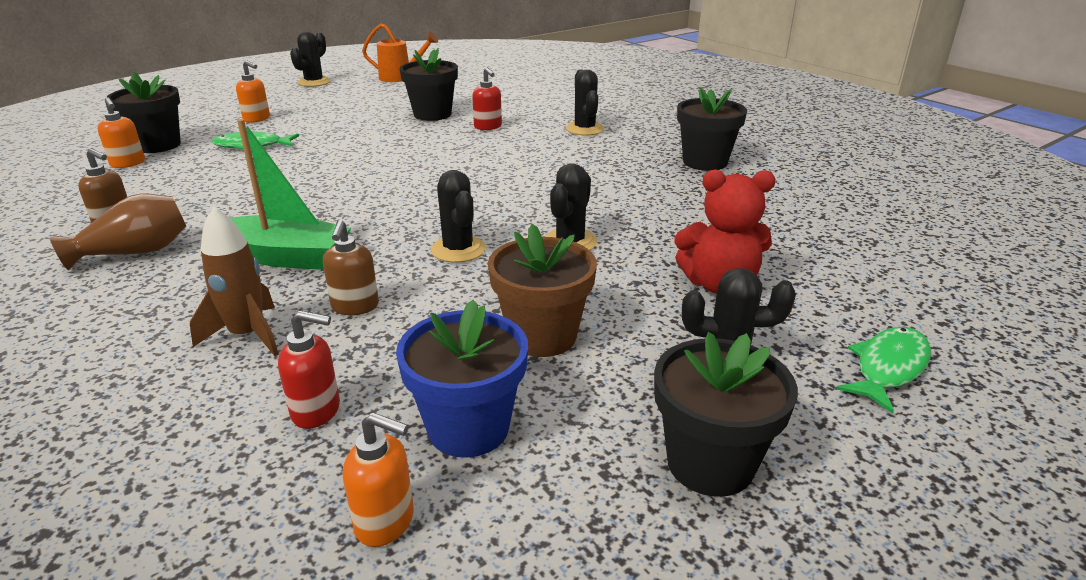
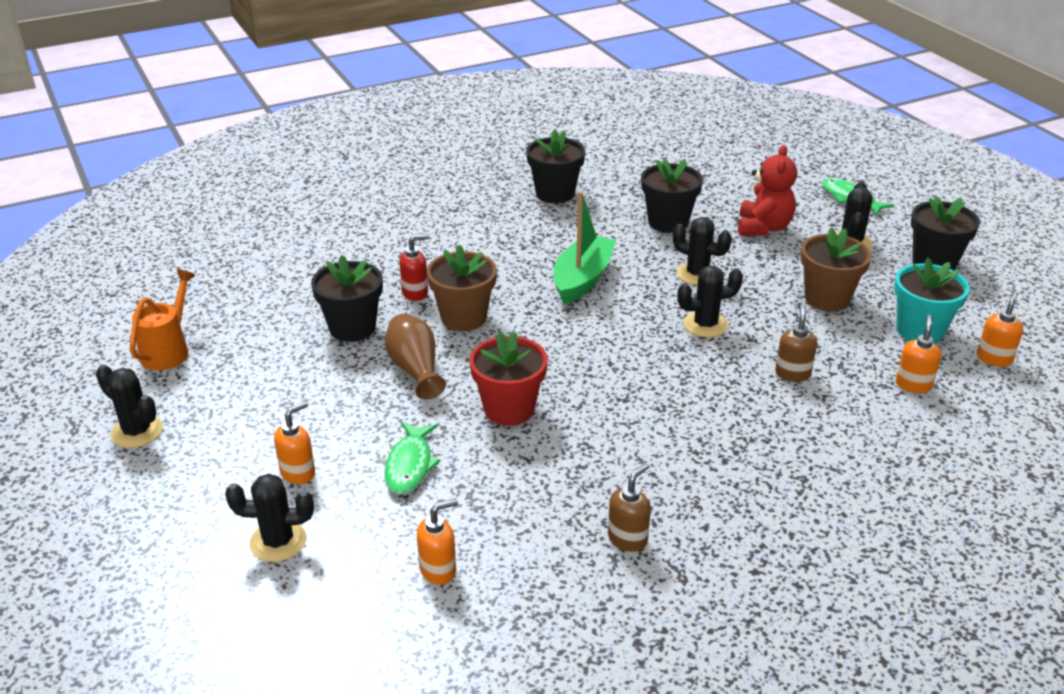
camera: 80 degrees left, 5 degrees up
brown vase [50,193,186,270] -> brown vase moved to [385,313,446,399]
black flower pot [107,72,181,153] -> black flower pot moved to [641,158,703,233]
brown rocket [190,207,279,356] -> none
green boat [230,119,351,270] -> green boat moved to [553,191,616,304]
red soap dispenser [278,310,340,429] -> orange soap dispenser [896,315,941,393]
brown soap dispenser [323,220,379,315] -> brown soap dispenser turned 90 degrees counterclockwise [775,304,817,382]
blue flower pot [396,300,528,458] -> turquoise flower pot [894,258,970,343]
black cactus [566,69,604,135] -> black cactus moved to [225,474,314,562]
none -> brown flower pot [427,245,497,331]
none -> red flower pot [469,331,548,426]

